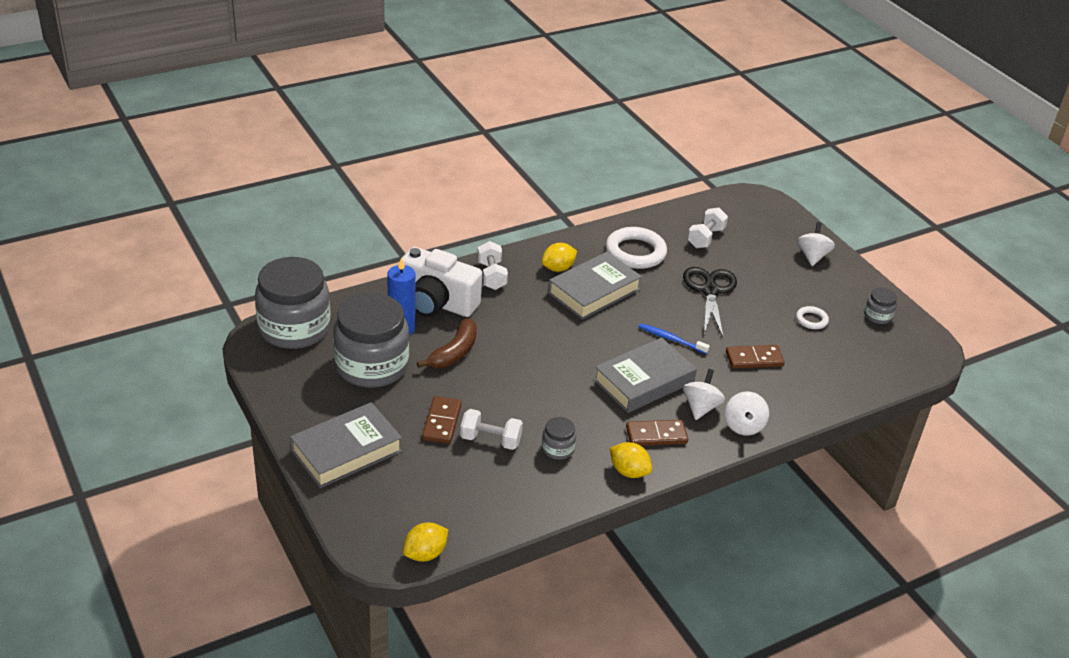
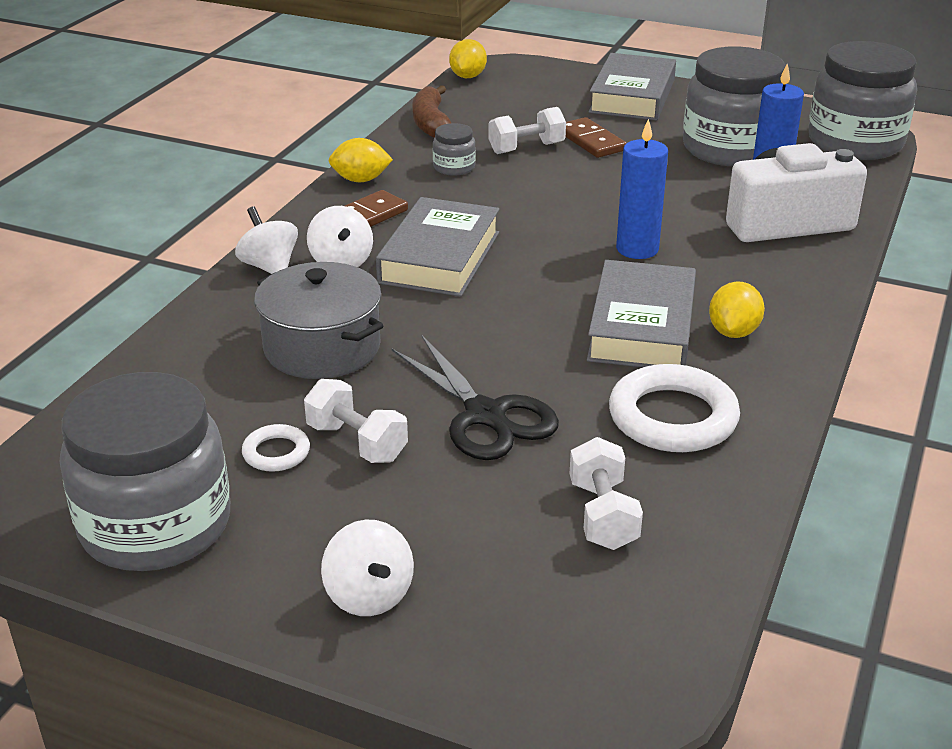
camera: 145 degrees right, 5 degrees down
brown banana [417,318,477,368] -> brown banana moved to [412,85,451,138]
white dumbbell [477,241,508,290] -> white dumbbell moved to [304,379,408,463]
blue toothbrush [639,323,710,354] -> none
brown domino [726,345,785,369] -> grey pot [254,262,383,379]
grey jar [864,287,897,324] -> grey jar [60,372,230,571], size x2.34
none -> blue candle [616,119,668,259]

